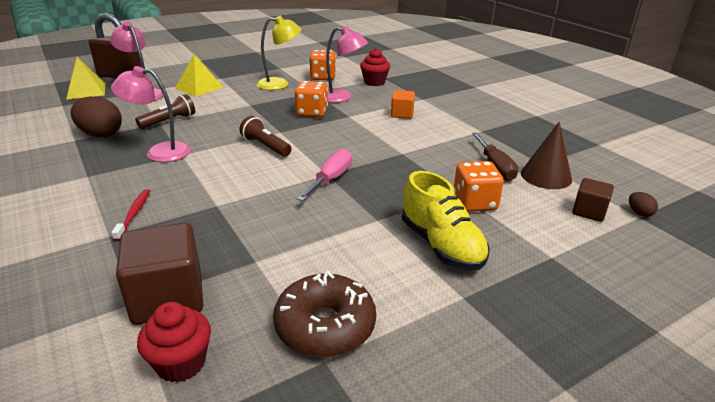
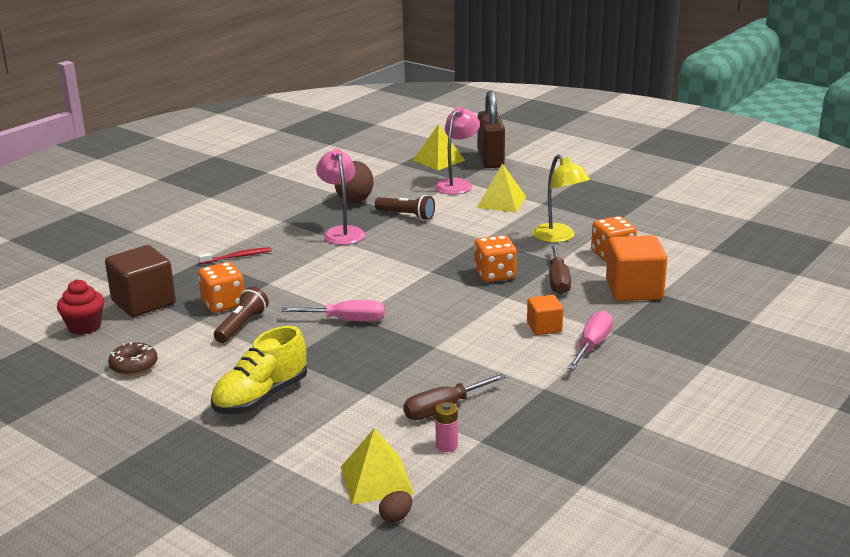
camera: 70 degrees right, 5 degrees down
brown flashlight [240,116,292,157] -> brown flashlight moved to [214,287,269,343]
brown donut [273,271,376,357] -> brown donut [108,342,157,376], size x0.61
pink lamp [326,27,368,103] -> brown screwdriver [549,244,571,295]
red cupcake [360,48,390,86] -> orange cube [606,235,667,301]
orange dice [454,161,504,212] -> orange dice moved to [198,262,244,313]
brown cone [521,122,572,189] -> pink battery [435,402,458,452]
brown cube [572,178,614,222] -> yellow pyramid [341,428,414,505]
none -> pink screwdriver [567,310,613,370]

